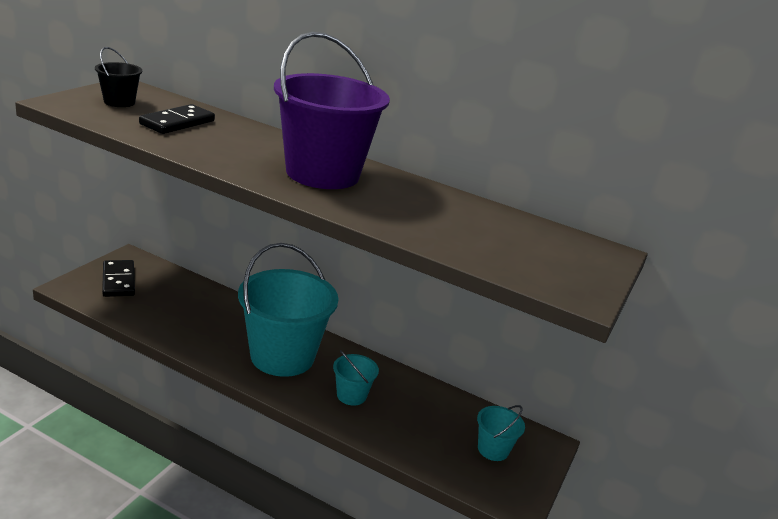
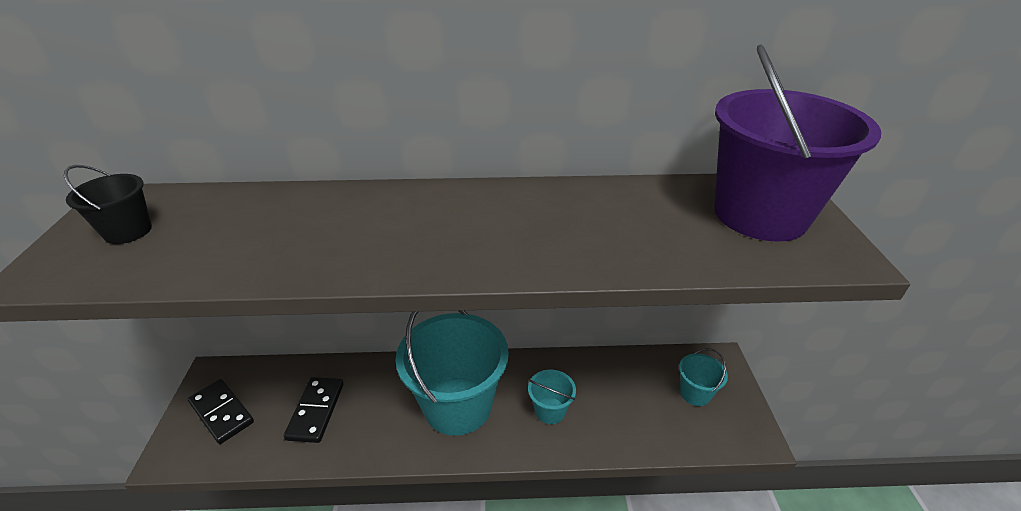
camera: 25 degrees left, 10 degrees up
black domino [139,104,215,134] -> black domino moved to [284,377,344,443]
purple bucket [274,32,390,189] -> purple bucket moved to [714,44,881,241]

